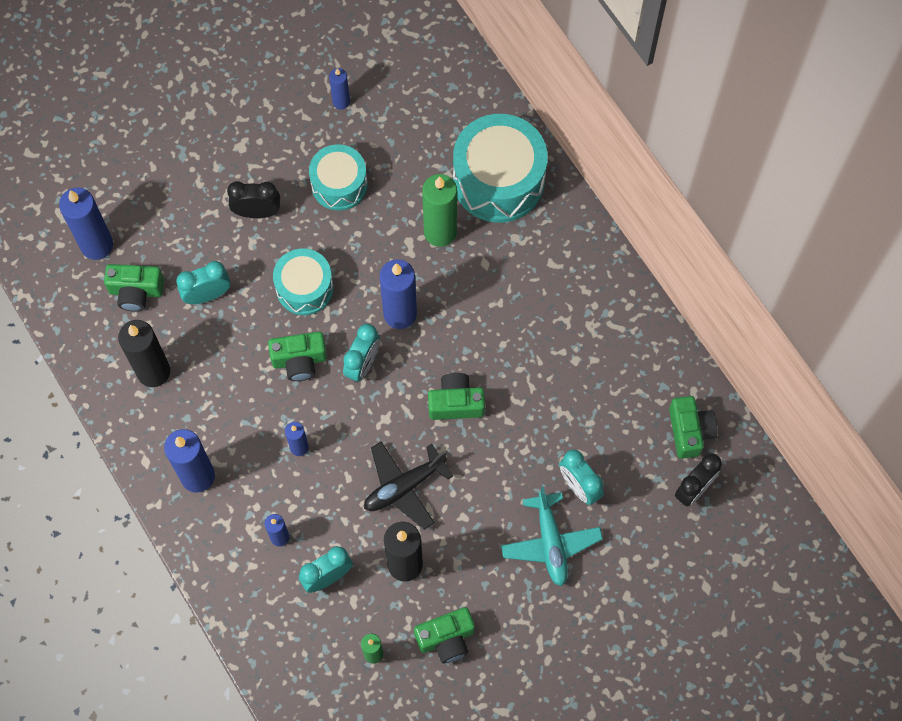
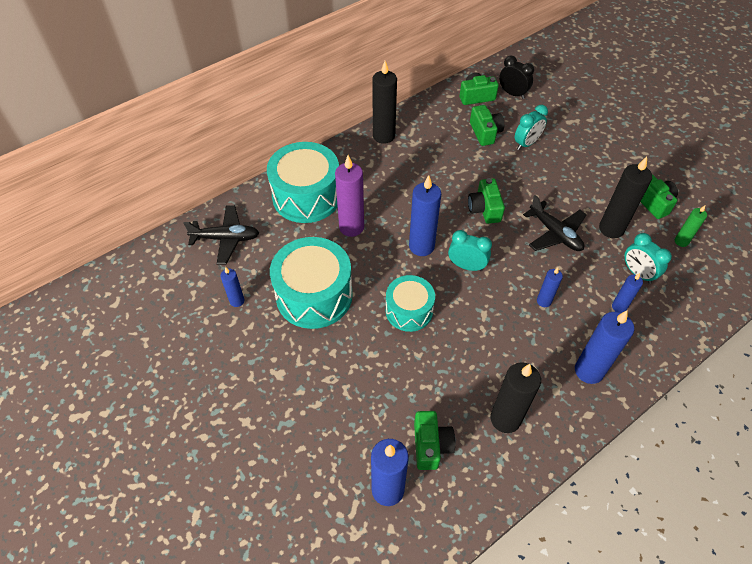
camera: 95 degrees left, 15 degrees down
turquoise clock [176,261,231,304] -> none
black clock [227,181,280,218] -> none
green camera [268,332,327,381] -> green camera moved to [470,105,504,146]
turquoise drum [309,144,368,211] -> turquoise drum [270,237,353,329], size x1.64
green candle [422,174,457,247] -> purple candle [335,155,364,237]
turquoise plane [501,486,603,586] -> none
none -> black plane [183,205,259,264]
none -> black candle [372,61,397,144]

